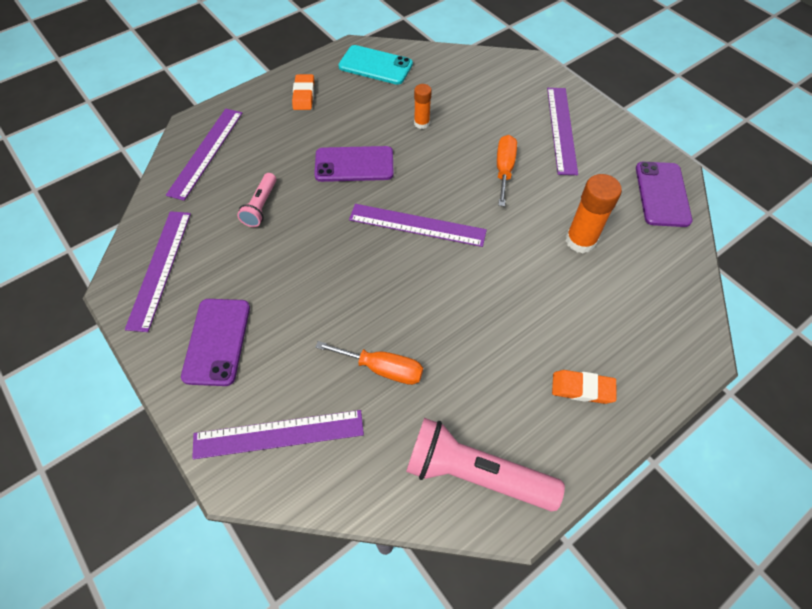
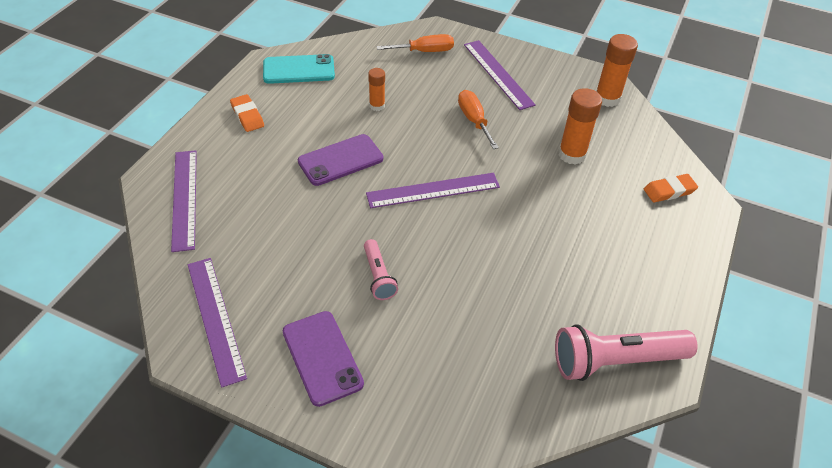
camera: 30 degrees left, 10 degrees down
purple ruler [192,410,364,459] -> none
pink flashlight [237,173,276,227] -> pink flashlight moved to [364,239,398,300]
orange screwdriver [315,341,423,385] -> orange screwdriver moved to [377,34,454,52]
orange eraser [552,370,616,404] -> orange eraser moved to [644,174,698,203]
purple phone [636,162,693,227] -> orange glue stick [596,34,638,107]

